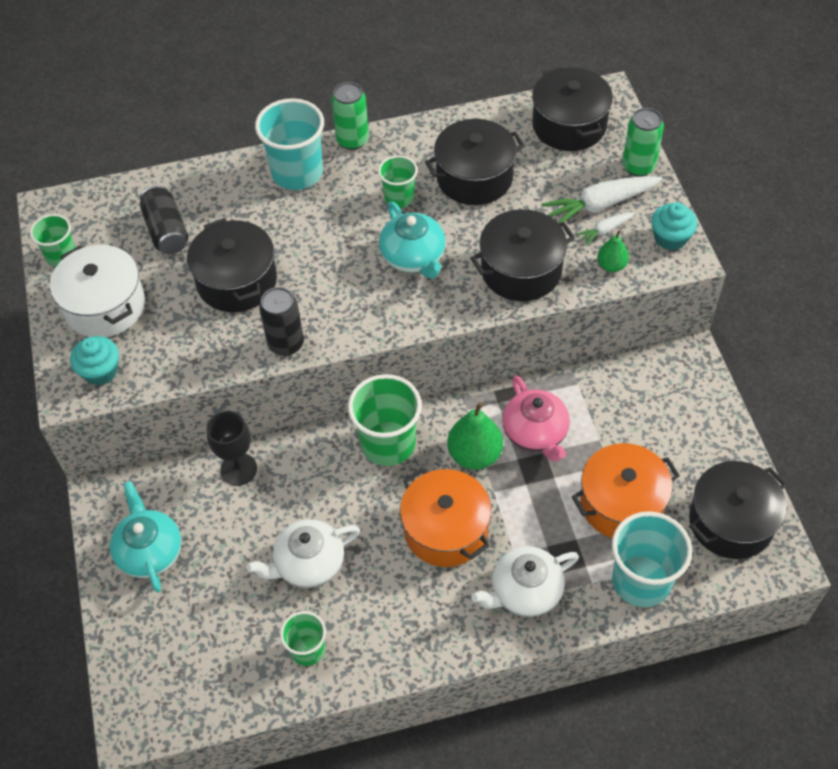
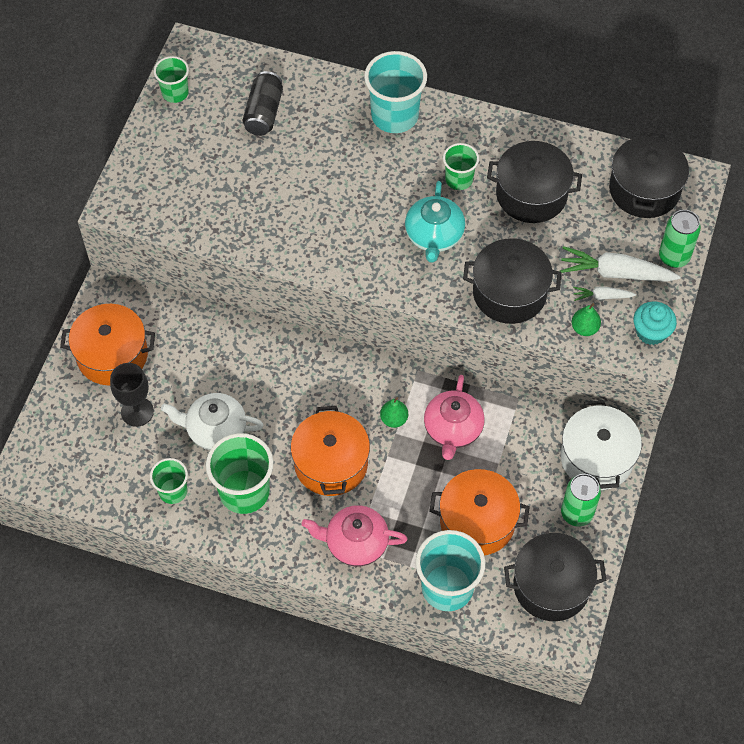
camera: 30 degrees right, 5 degrees up
white pot [50,245,145,337] -> white pot moved to [560,400,642,490]
turquoise cupcake [70,336,119,385] -> none
turquoise teapot [110,481,182,592] -> orange pot [60,304,155,386]
black pot [187,218,277,312] -> none
black goblet [207,411,257,486] -> black goblet moved to [110,363,154,427]
black can [259,287,304,356] -> none
green can [332,82,369,150] -> green can moved to [561,474,601,527]
green cup [348,374,422,466] -> green cup moved to [206,433,273,514]
green pear [447,402,503,470] -> green pear [380,397,408,428], size x0.57
white teapot [471,546,579,617] -> pink teapot [302,505,408,567]

